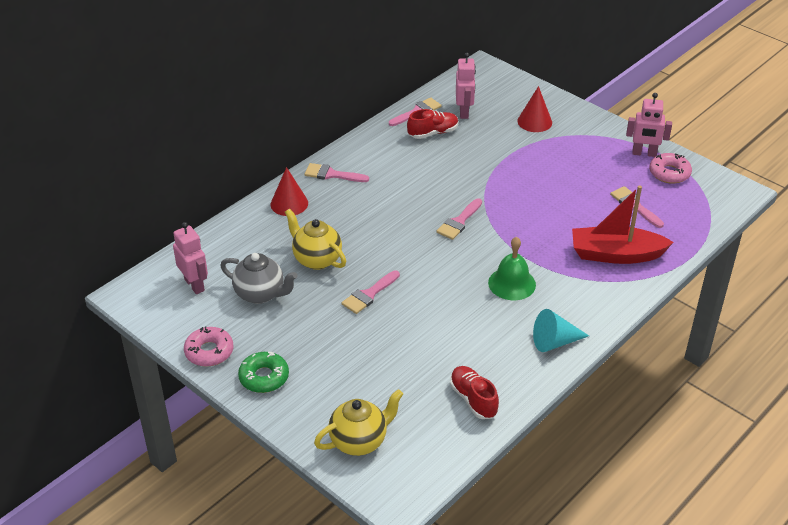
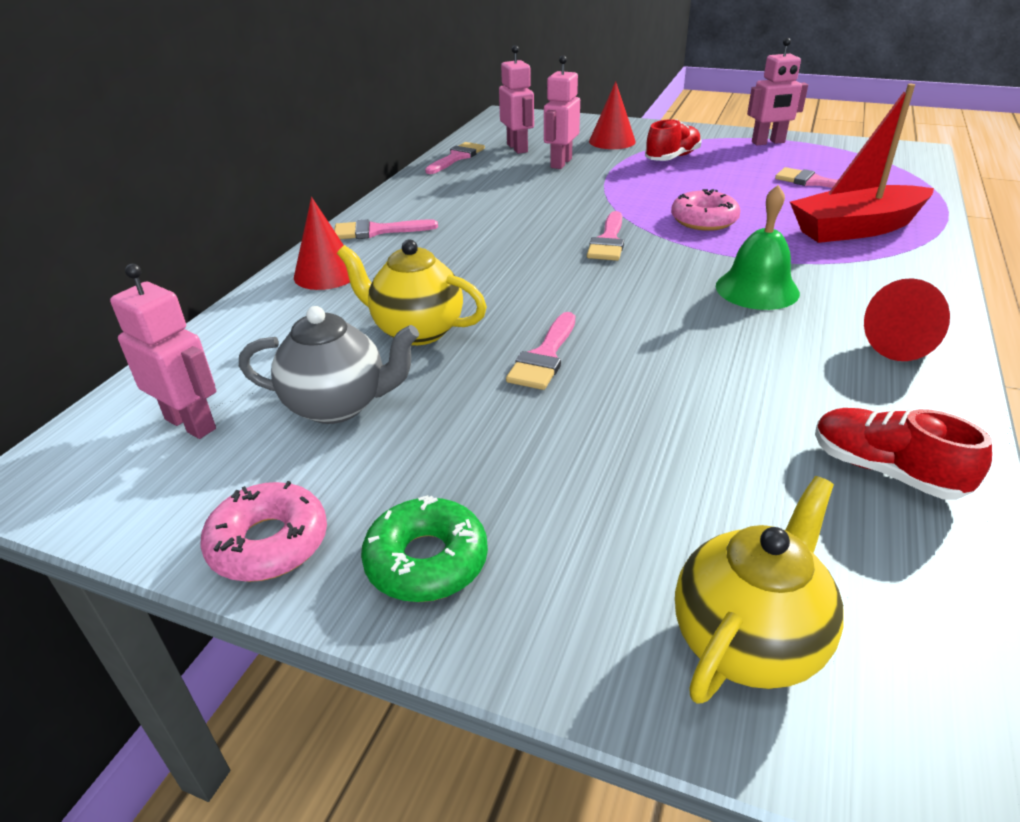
camera: 20 degrees left, 5 degrees down
red shoe [407,109,458,139] -> red shoe moved to [645,119,702,161]
turquoise cone [533,309,589,352] -> red cone [864,278,950,361]
pink donut [649,153,692,184] -> pink donut moved to [671,189,741,231]
none -> pink robot [544,55,580,169]

